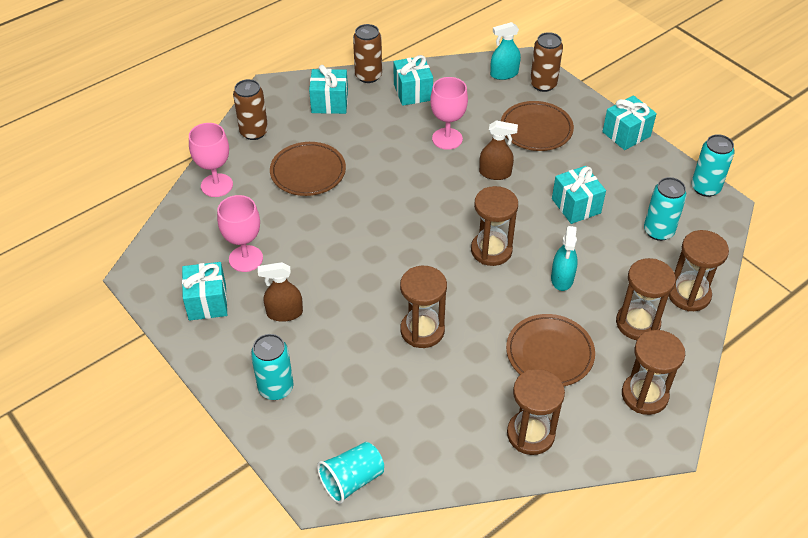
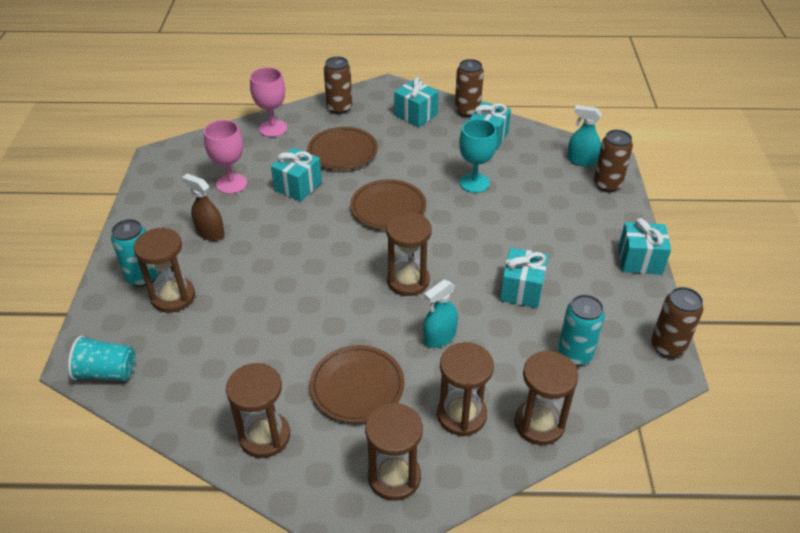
camera: 40 degrees right, 5 degrees down
turquoise gift [182,262,227,321] -> turquoise gift moved to [271,147,322,202]
brown hourglass [400,266,447,348] -> brown hourglass moved to [134,227,195,313]
pink goblet [430,77,468,150] -> turquoise goblet [459,119,497,193]
brown spray bottle [479,120,518,180] -> none
brown plate [501,101,574,151] -> brown plate moved to [350,179,426,230]
turquoise can [691,134,735,197] -> brown can [651,287,703,358]

